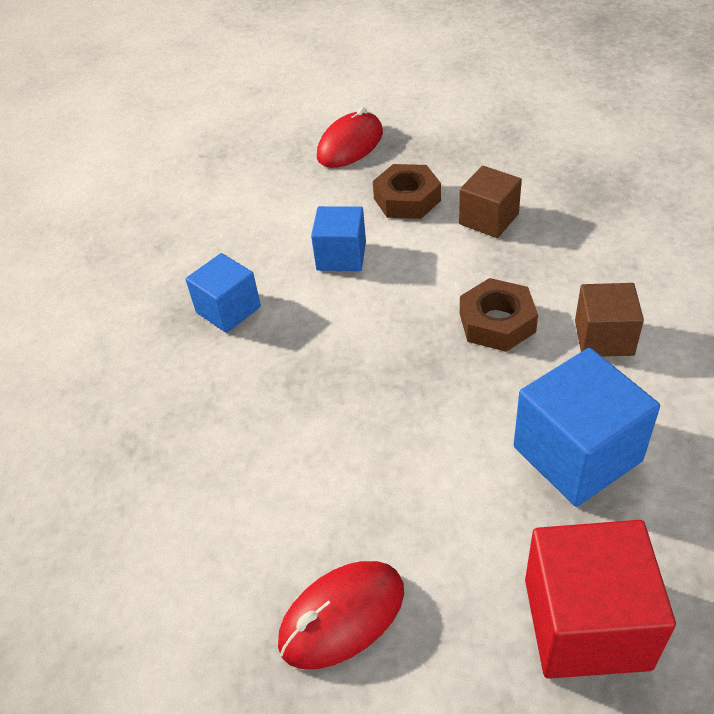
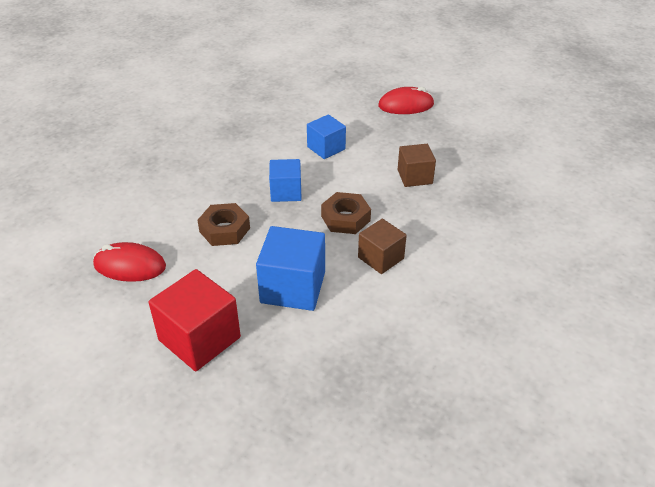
camera: 40 degrees right, 5 degrees down
blue cube [186,253,261,333] -> blue cube moved to [269,159,302,202]
brown nut [373,164,441,219] -> brown nut moved to [197,203,250,246]

